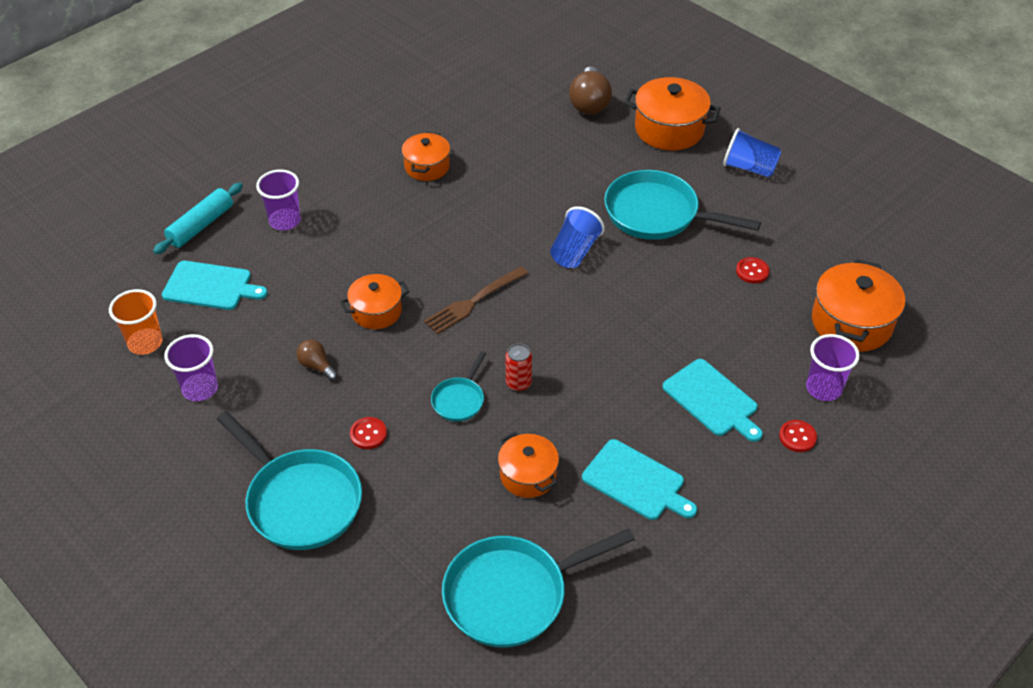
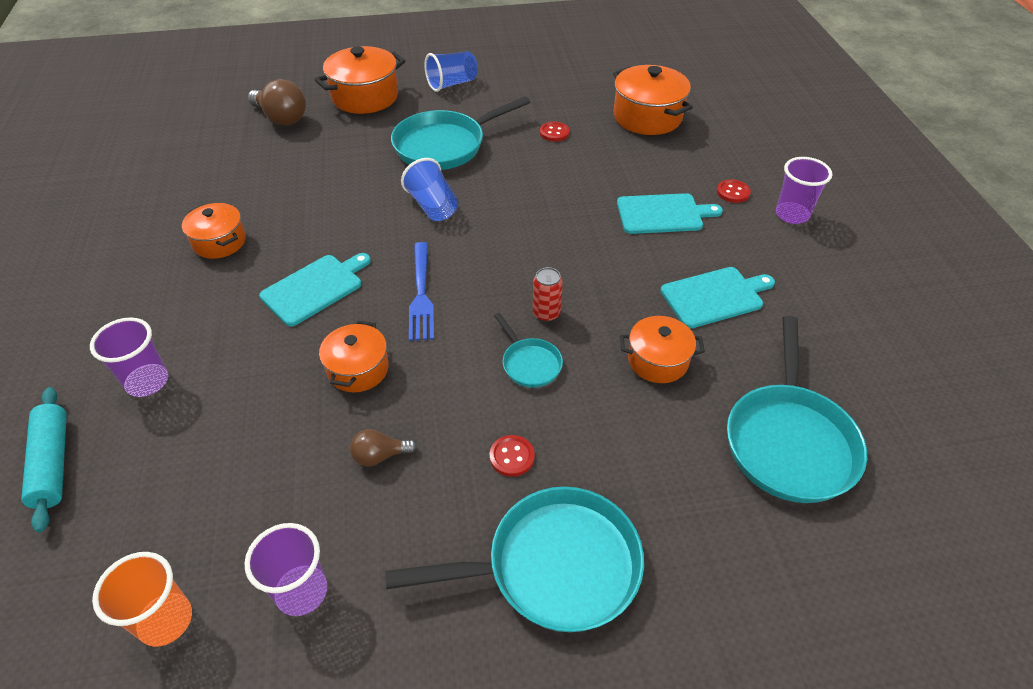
camera: 55 degrees left, 0 degrees up
turquoise cutting board [162,261,268,310] -> turquoise cutting board moved to [259,253,371,326]
brown fork [424,266,528,334] -> blue fork [409,242,434,341]
purple cup [806,334,860,401] -> purple cup moved to [776,157,832,224]

